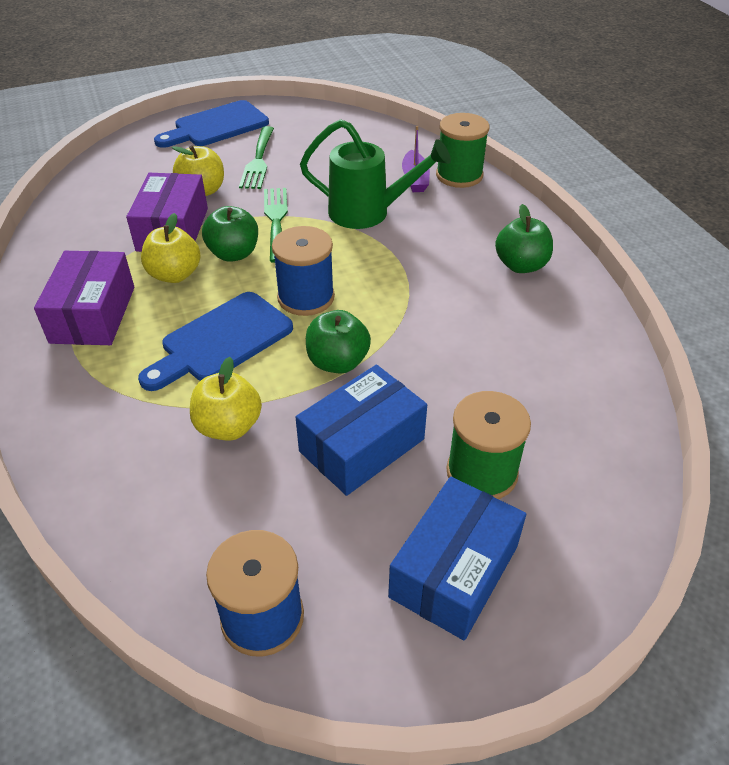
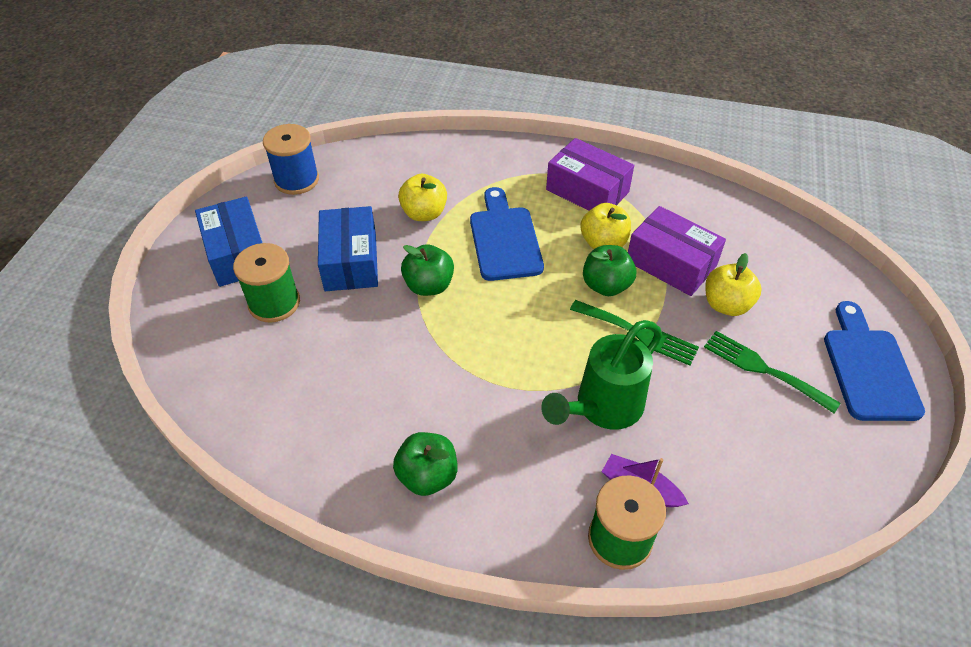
camera: 125 degrees right, 5 degrees up
blue spool [272,226,335,316] -> none

